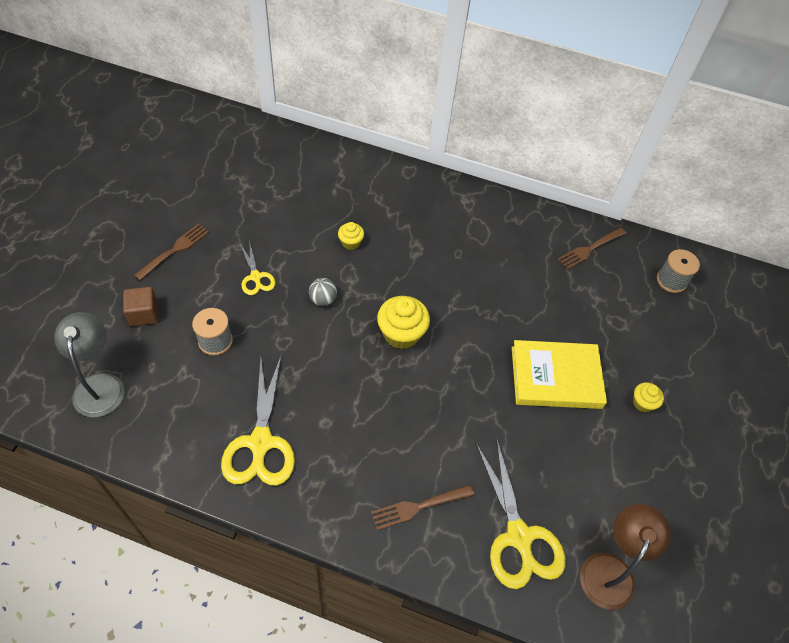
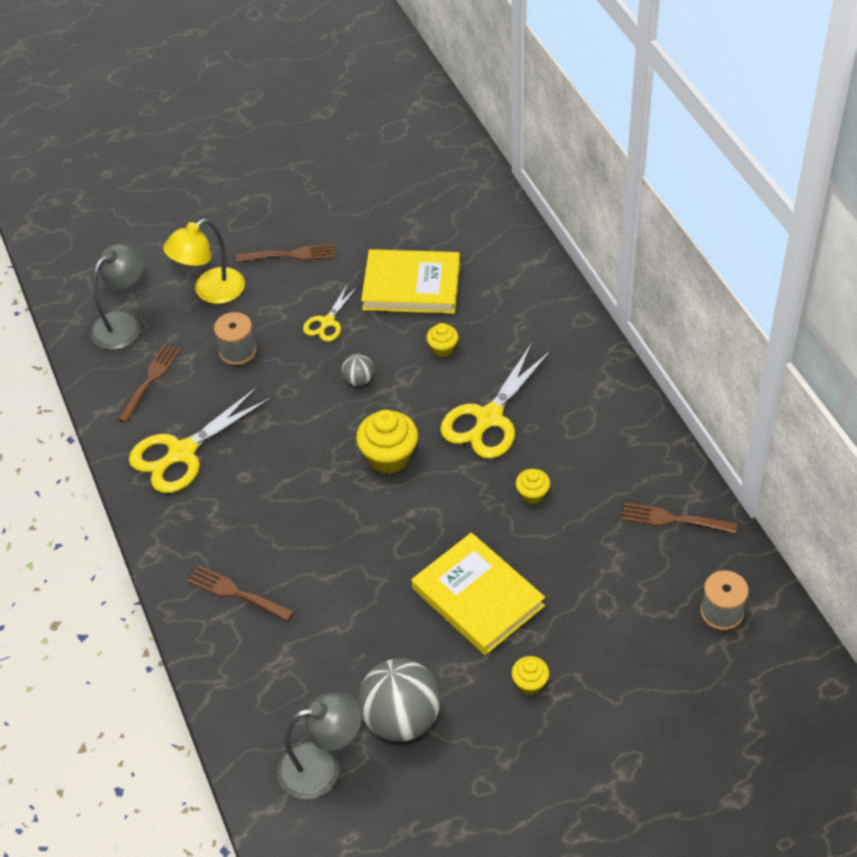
camera: 55 degrees right, 5 degrees down
brown cube [123,287,158,326] -> yellow lamp [163,219,245,304]
yellow scissors [476,438,566,589] -> yellow scissors moved to [440,343,551,459]
brown lamp [580,504,671,610] -> grey lamp [277,692,362,799]
none -> brown fork [117,344,181,423]
none -> grey ball [358,658,441,742]
none -> yellow book [361,249,460,314]
none -> yellow cupcake [516,469,550,504]

